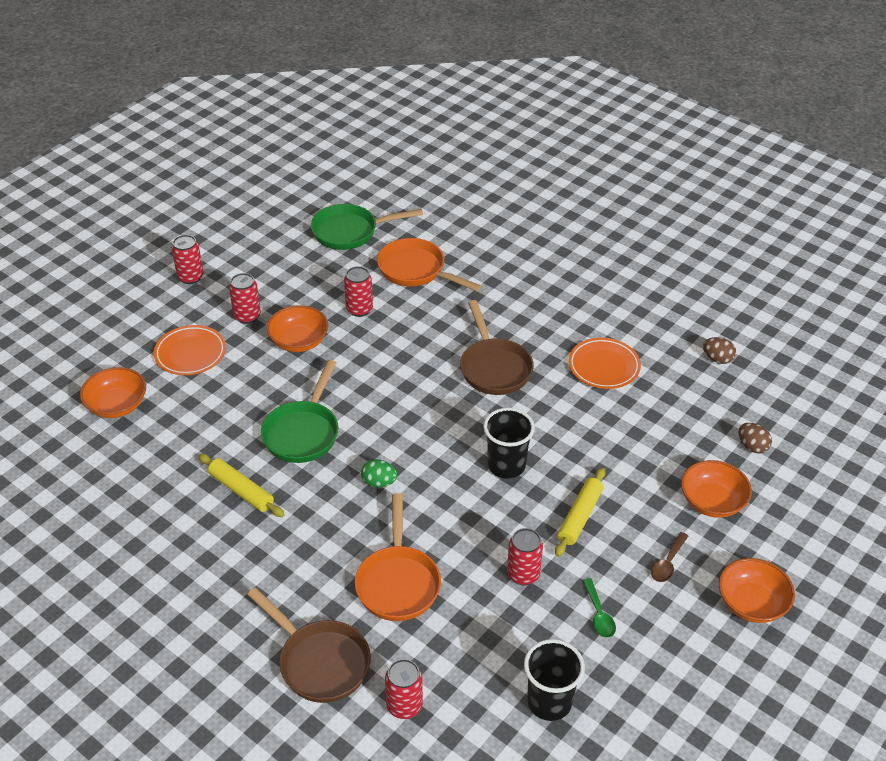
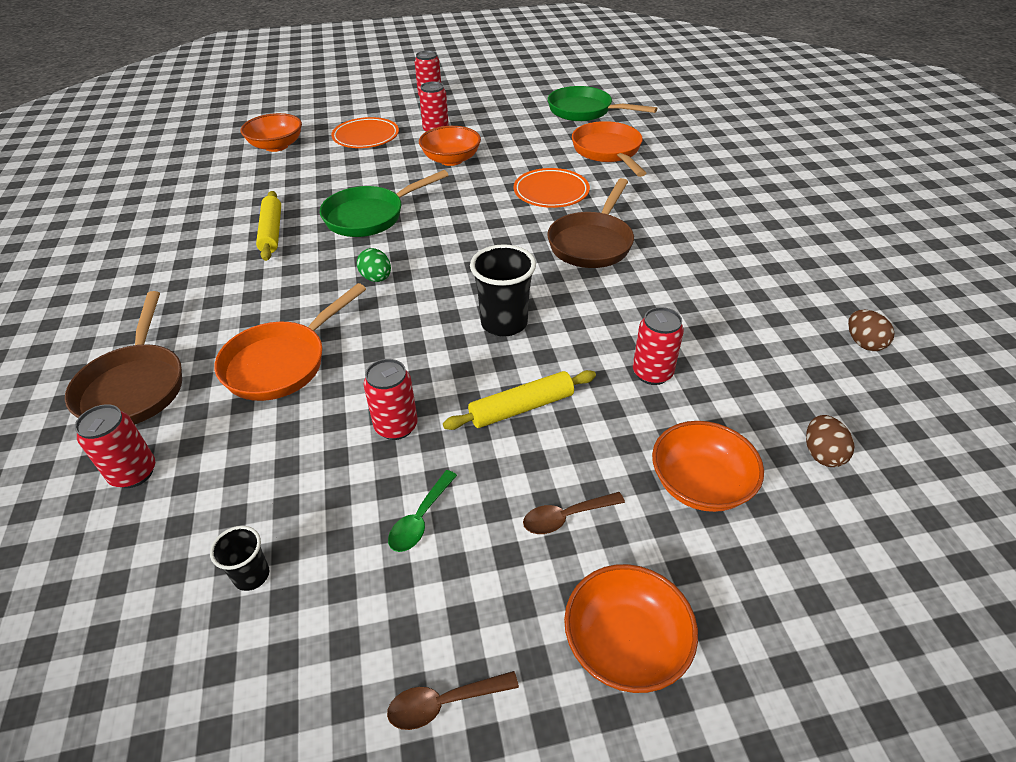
camera: 40 degrees right, 0 degrees up
red can [344,266,373,317] -> red can moved to [633,307,684,385]
black cup [524,639,585,721] -> black cup [210,526,269,591], size x0.54
orange plate [568,338,641,389] -> orange plate moved to [514,168,590,208]
none -> brown spoon [387,671,519,730]

